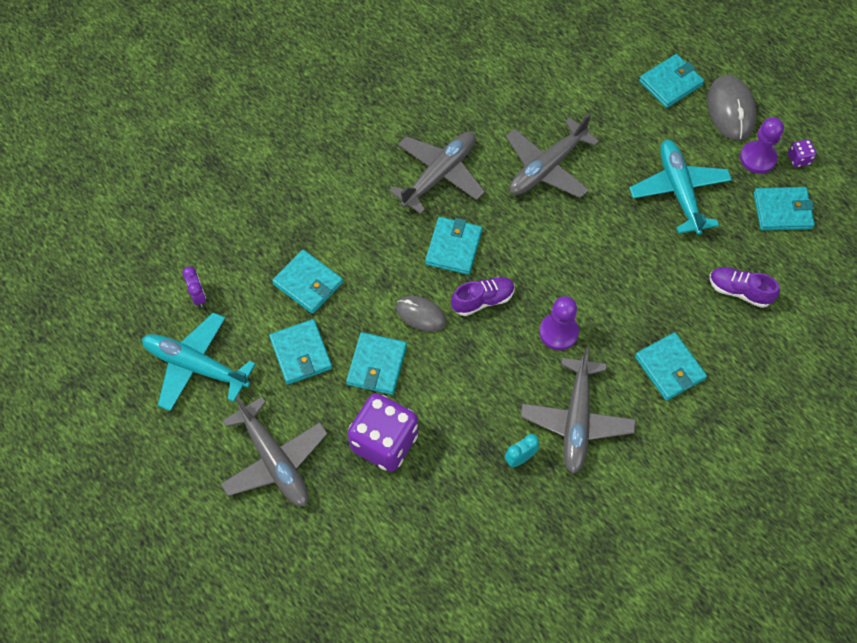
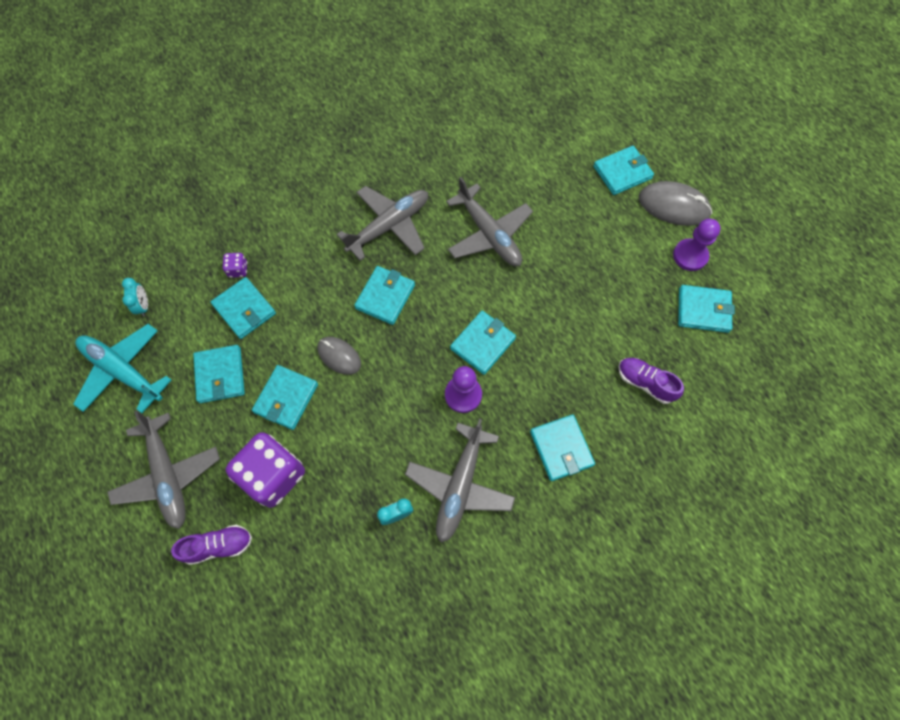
camera: 10 degrees right, 5 degrees up
purple clock [182,266,206,307] -> turquoise clock [122,278,148,317]
purple shoe [451,277,515,316] -> purple shoe moved to [171,525,252,565]
grey plane [506,114,599,198] -> grey plane turned 90 degrees counterclockwise [446,177,533,266]
turquoise plane [629,140,732,235] -> none
grey mouse [707,75,756,141] -> grey mouse turned 75 degrees counterclockwise [639,181,712,226]
purple dice [788,139,817,167] -> purple dice moved to [223,253,247,278]
none -> turquoise wallet [450,311,516,375]

